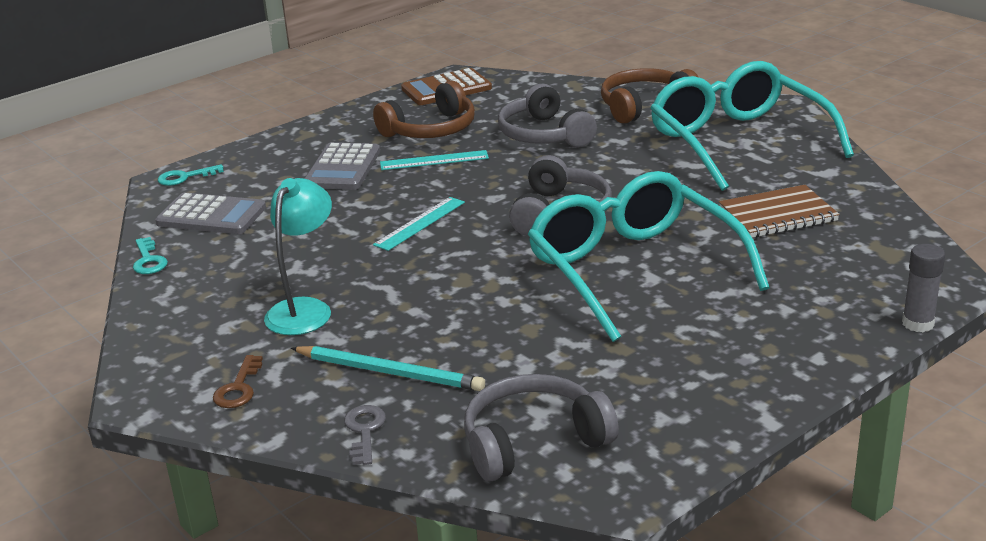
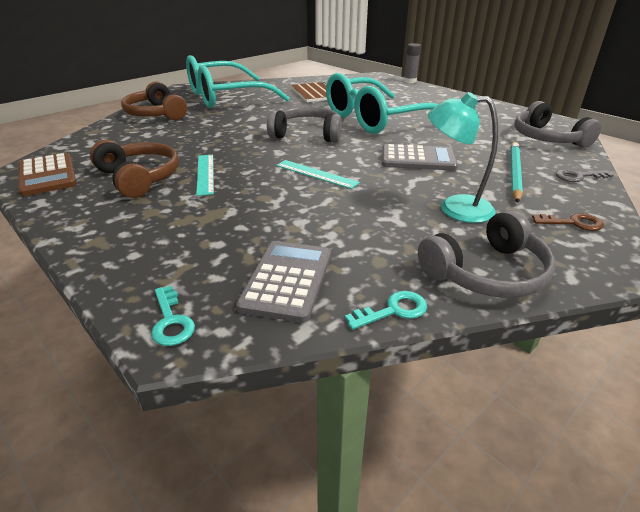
camera: 95 degrees left, 5 degrees up
grey calculator [304,142,380,190] -> grey calculator moved to [382,144,458,171]
grey headphones [498,84,597,147] -> grey headphones moved to [418,210,555,298]

